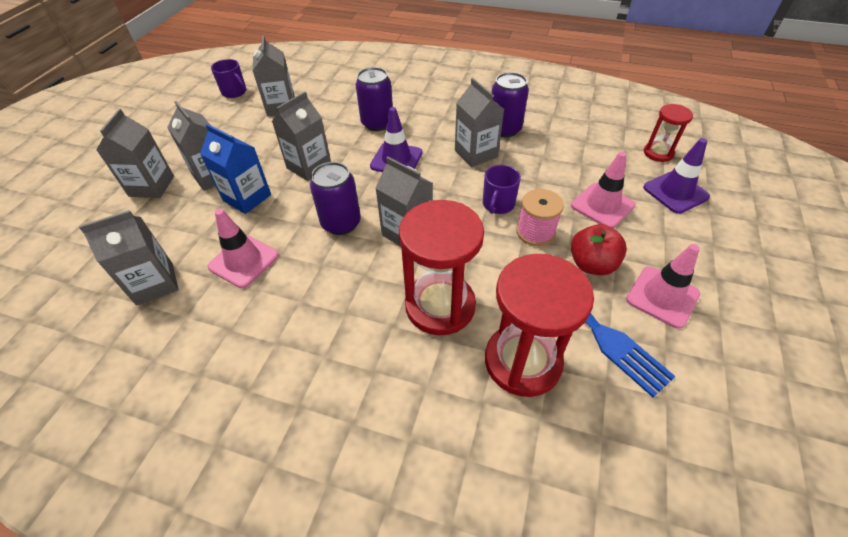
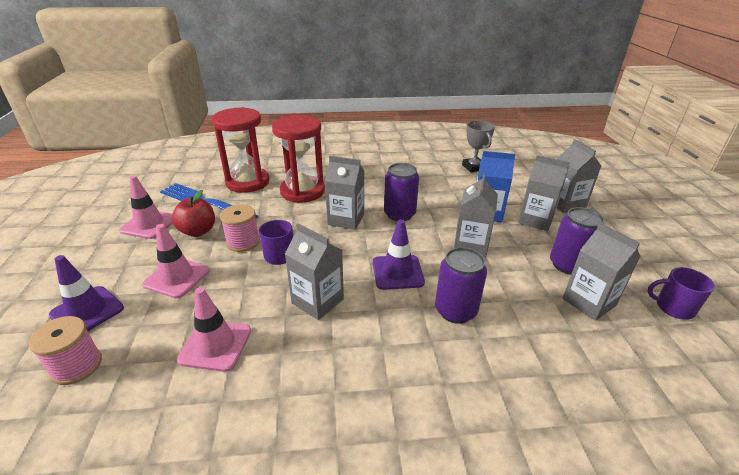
camera: 155 degrees right, 15 degrees down
grey carton [79,210,178,306] -> grey trophy [462,121,495,172]
pink traffic cone [207,209,279,288] -> pink traffic cone moved to [177,287,251,372]
purple can [492,72,529,137] -> purple can moved to [550,207,604,275]
red hourglass [644,104,693,162] -> pink spool [29,316,102,385]

